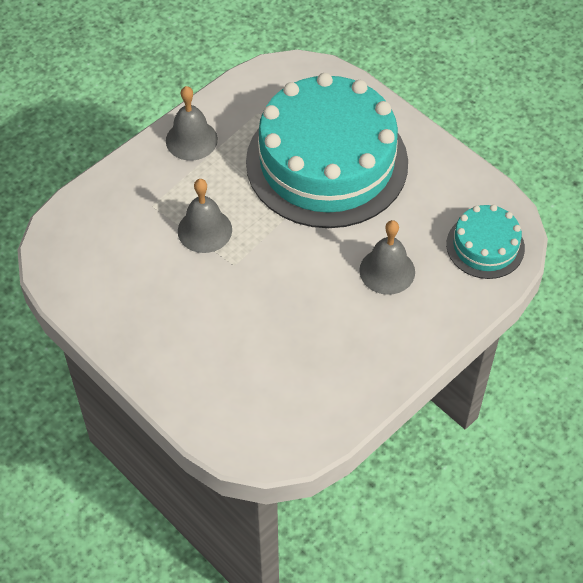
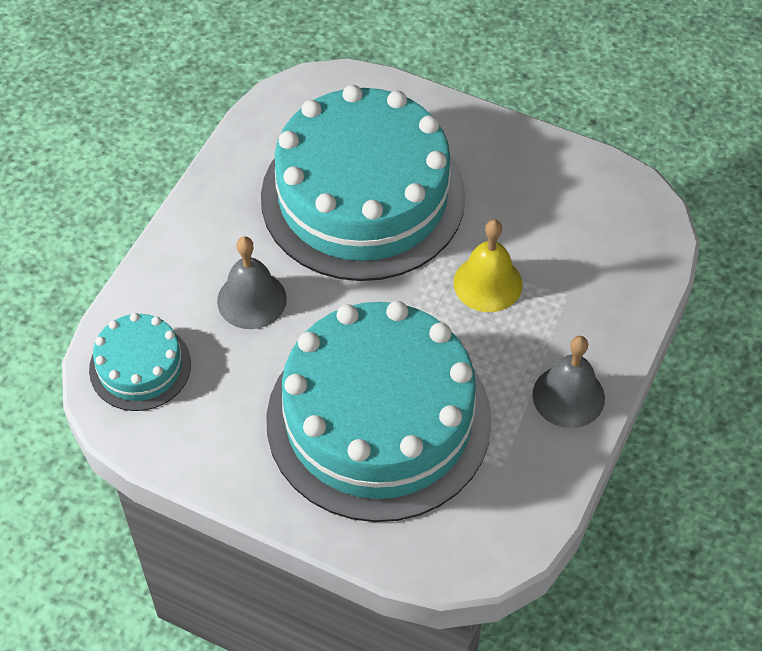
camera: 160 degrees right, 0 degrees up
grey bell [178,179,232,253] -> yellow bell [454,220,522,312]
none -> turquoise cake [261,85,465,281]

